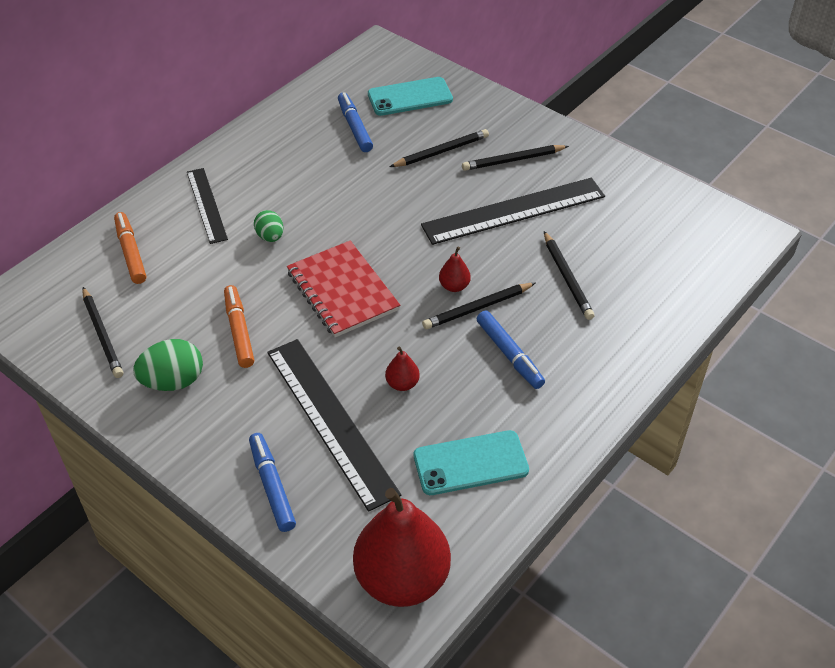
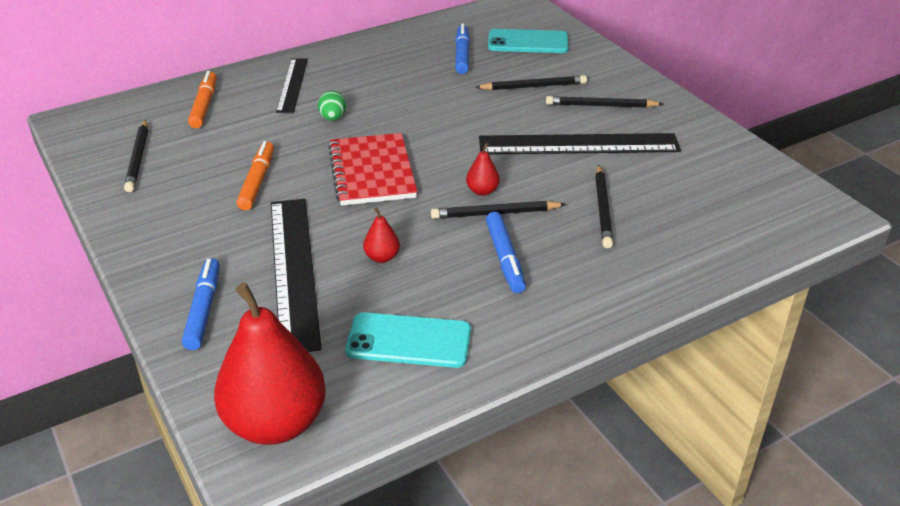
camera: 20 degrees right, 10 degrees down
green egg [133,339,203,391] -> none

